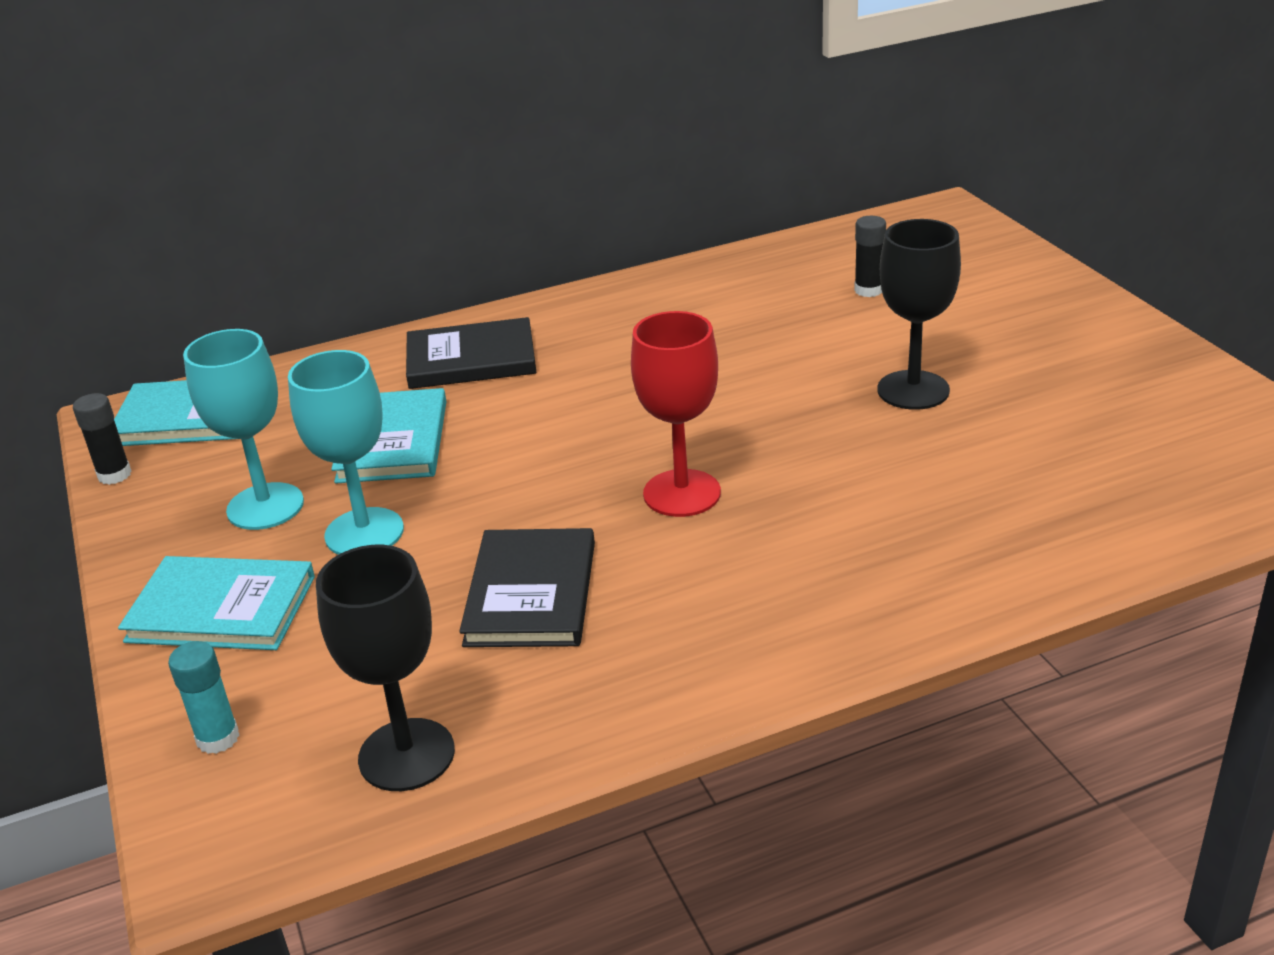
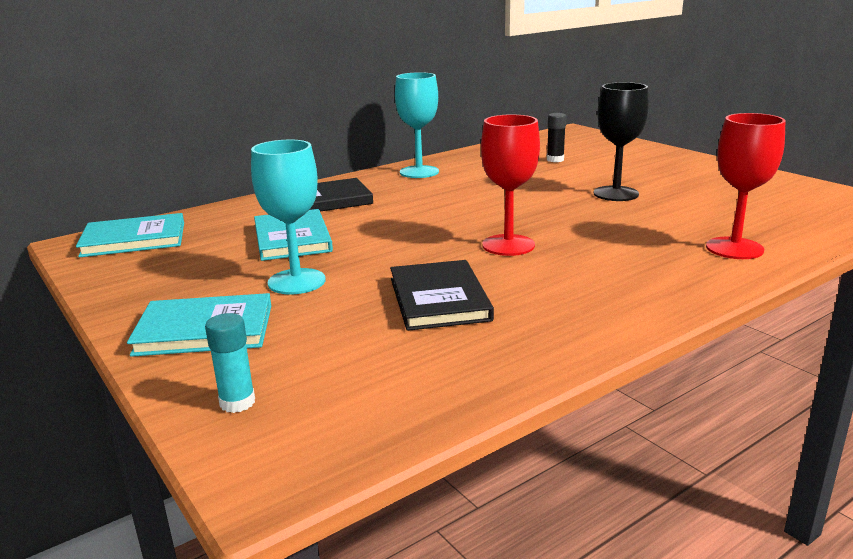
camera: 15 degrees left, 10 degrees down
black glue stick [73,393,132,485] -> none
turquoise goblet [183,329,304,530] -> turquoise goblet moved to [395,72,439,178]
black goblet [316,545,455,791] -> none
none -> red goblet [706,113,786,259]

